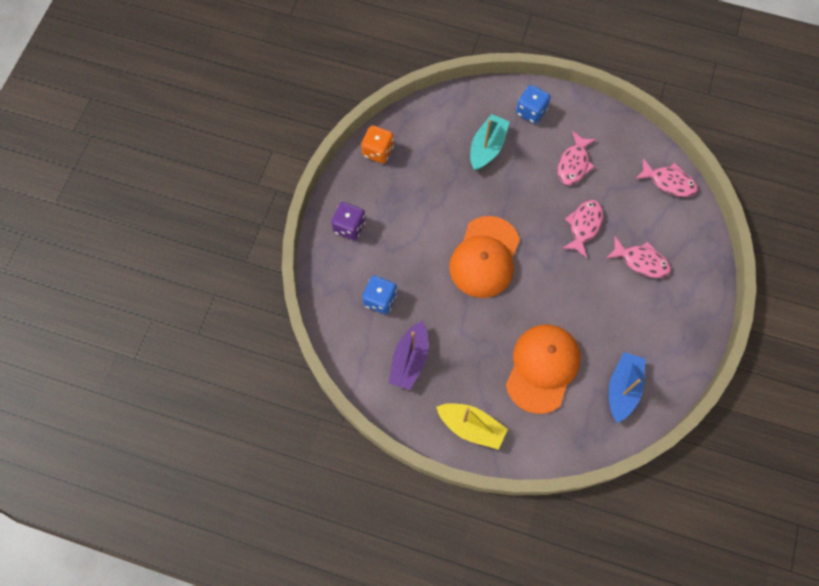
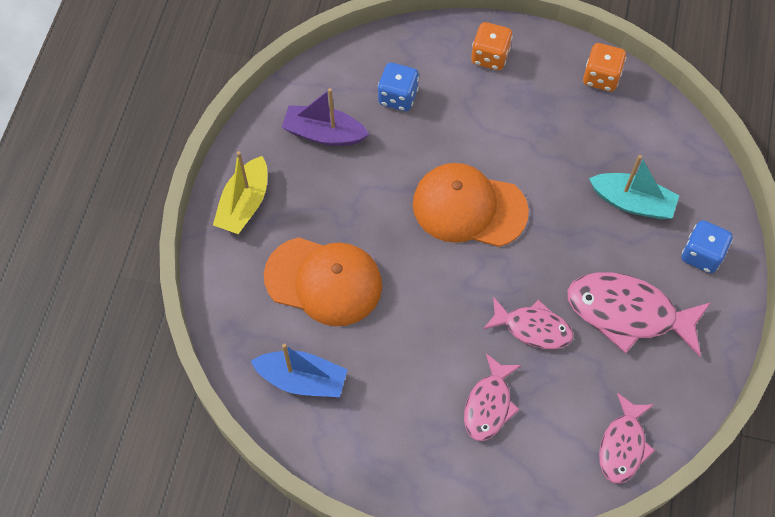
camera: 85 degrees right, 5 degrees down
purple dice [331,202,366,240] -> orange dice [471,22,513,70]
pink fish [558,131,596,185] -> pink fish [568,272,711,356], size x1.61

